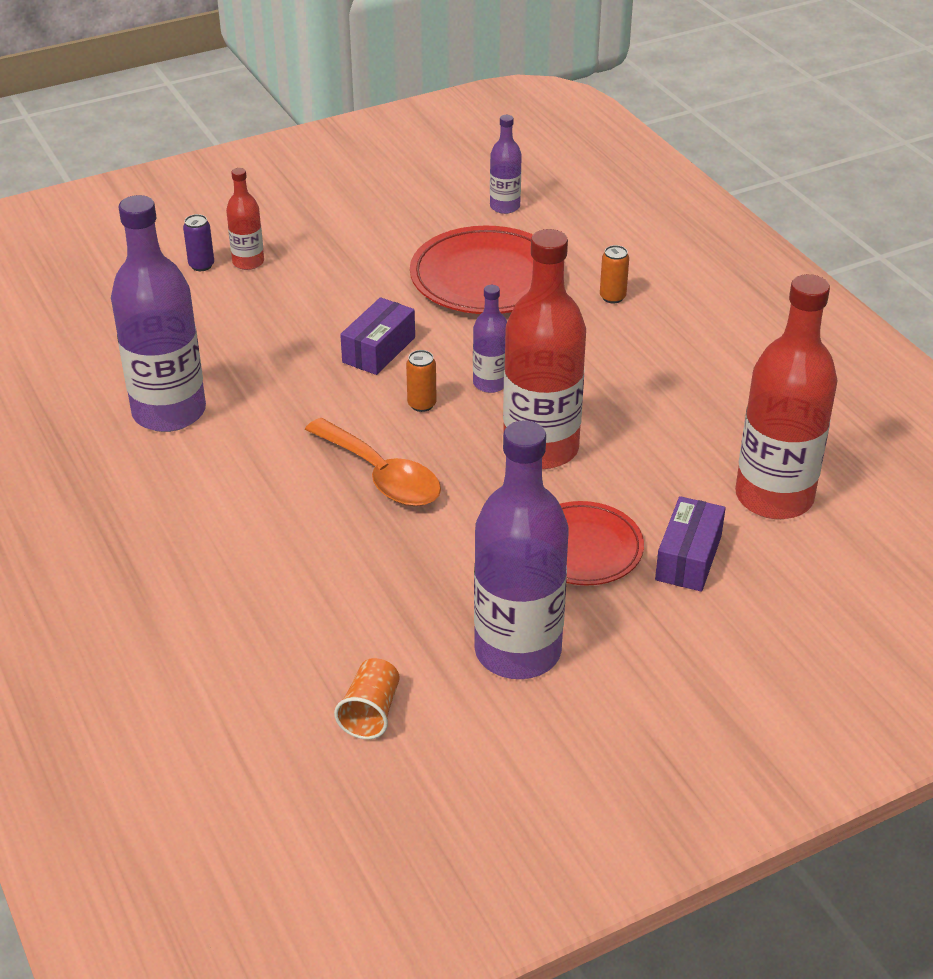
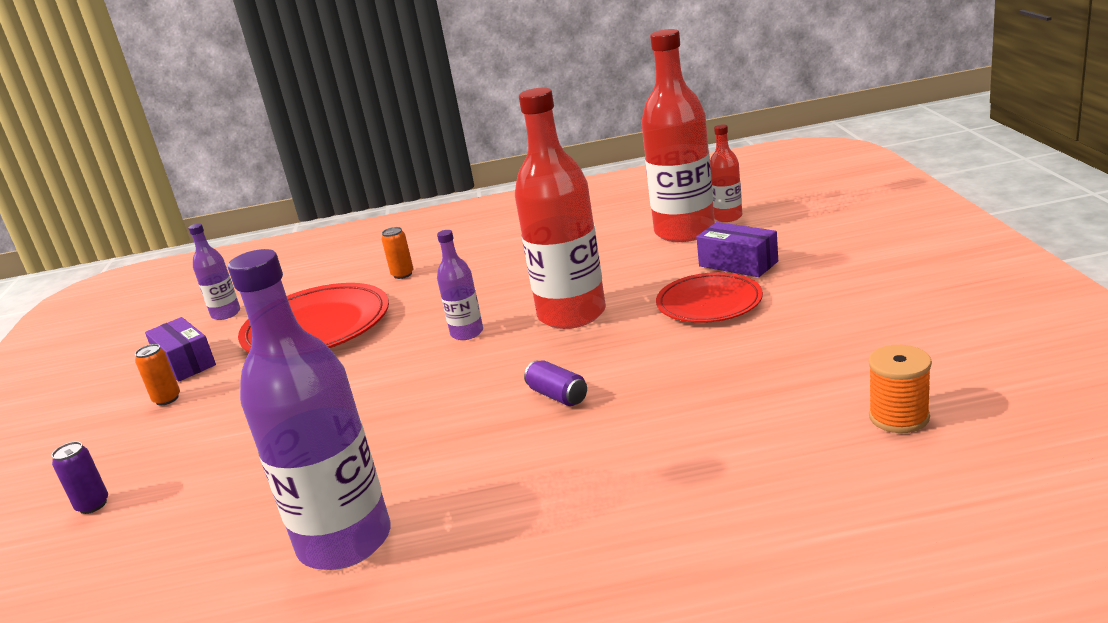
camera: 65 degrees left, 15 degrees down
red bottle [226,168,264,270] -> red bottle moved to [710,124,742,222]
orange spoon [305,418,441,506] -> purple can [524,360,587,406]
orange cup [334,658,400,739] -> orange spool [868,345,932,433]
purple box [340,297,415,375] -> purple box moved to [145,317,216,382]
orange can [406,350,437,412] -> orange can moved to [135,344,180,406]
purple bottle [474,420,569,679] -> none

